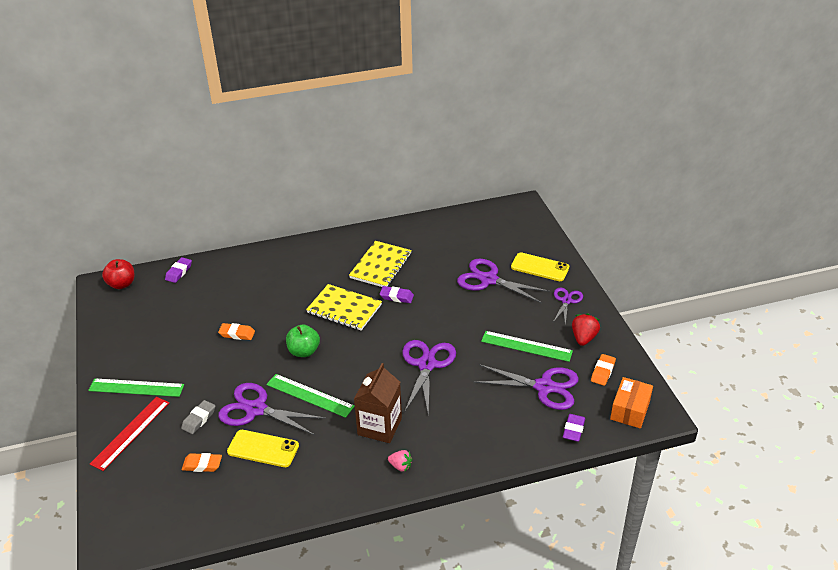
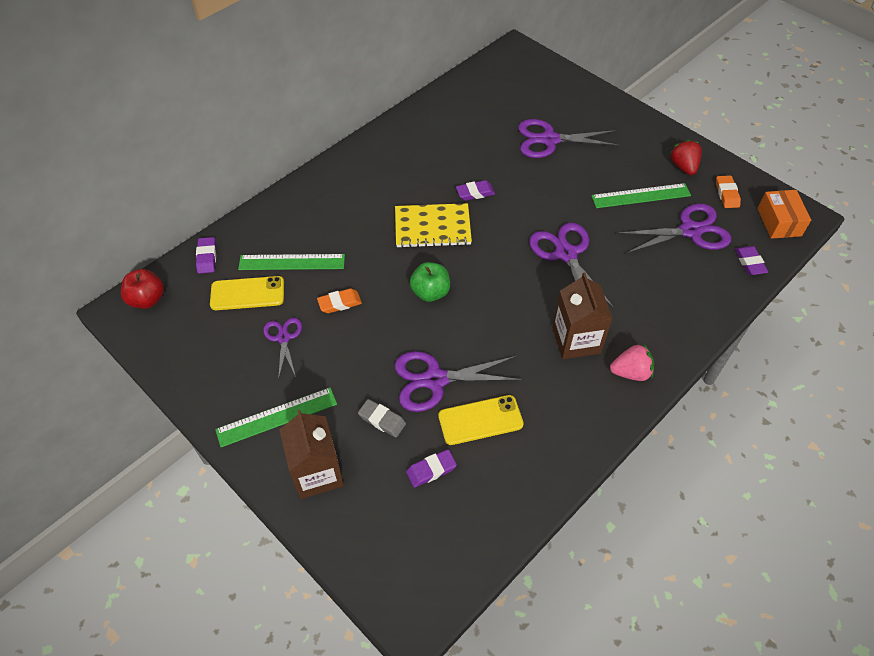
camera: 30 degrees left, 15 degrees up
red ruler [90,397,170,471] -> brown carton [279,409,344,499]
grey eraser [181,400,215,434] -> grey eraser turned 60 degrees counterclockwise [358,399,406,437]
orange eraser [182,453,222,472] -> purple eraser [406,449,457,488]
green ruler [266,374,355,418] -> green ruler moved to [238,254,345,270]
yellow notebook [349,241,412,287] -> none
pink strawberry [388,450,412,472] -> pink strawberry [610,344,654,381], size x1.52
yellow phone [511,252,569,281] -> yellow phone moved to [210,276,284,310]
purple scissors [553,288,583,325] -> purple scissors moved to [263,318,302,380]

